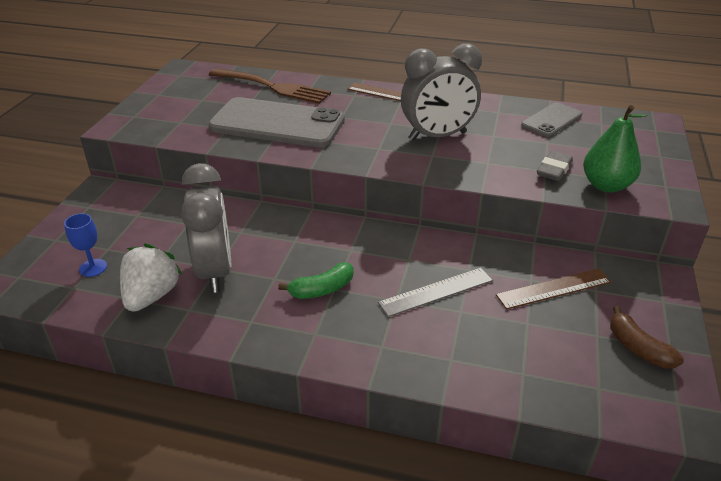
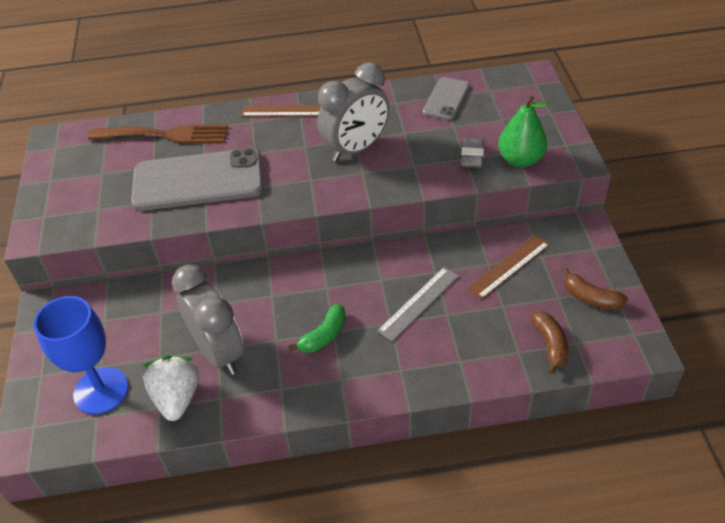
camera: 20 degrees left, 10 degrees up
blue goblet [64,213,107,277] -> blue goblet [34,296,129,414], size x2.06
none -> brown banana [530,311,568,374]

